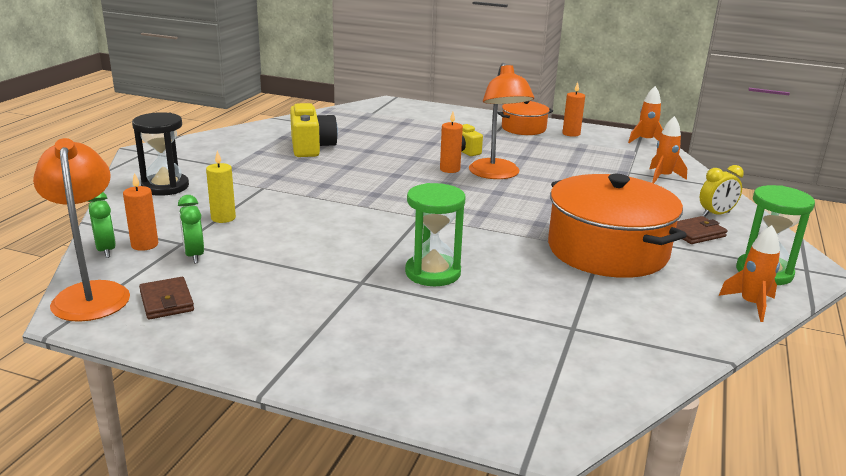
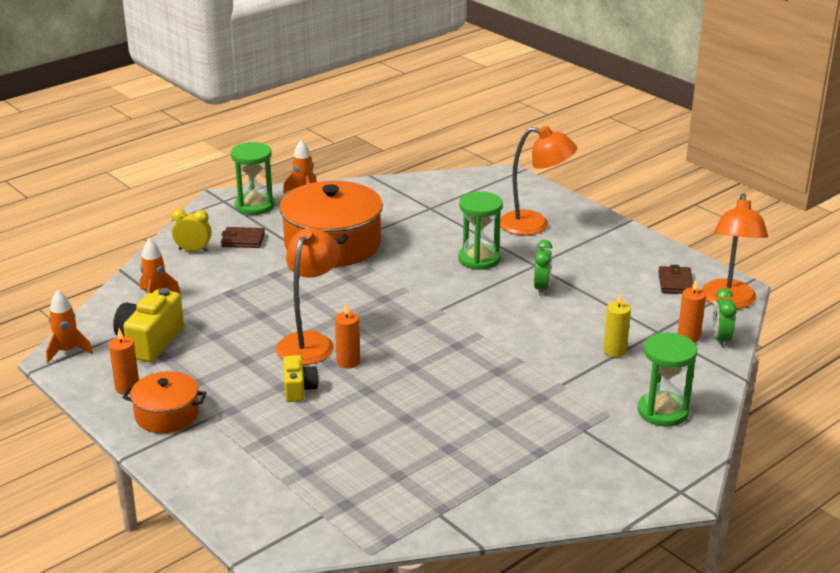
camera: 150 degrees left, 5 degrees up
black hourglass [132,112,189,196] -> green hourglass [638,332,697,427]
green clock [178,195,204,263] -> green clock moved to [534,240,553,296]
yellow camera [290,103,338,157] -> yellow camera moved to [113,288,184,362]
none -> orange lamp [500,126,577,235]

